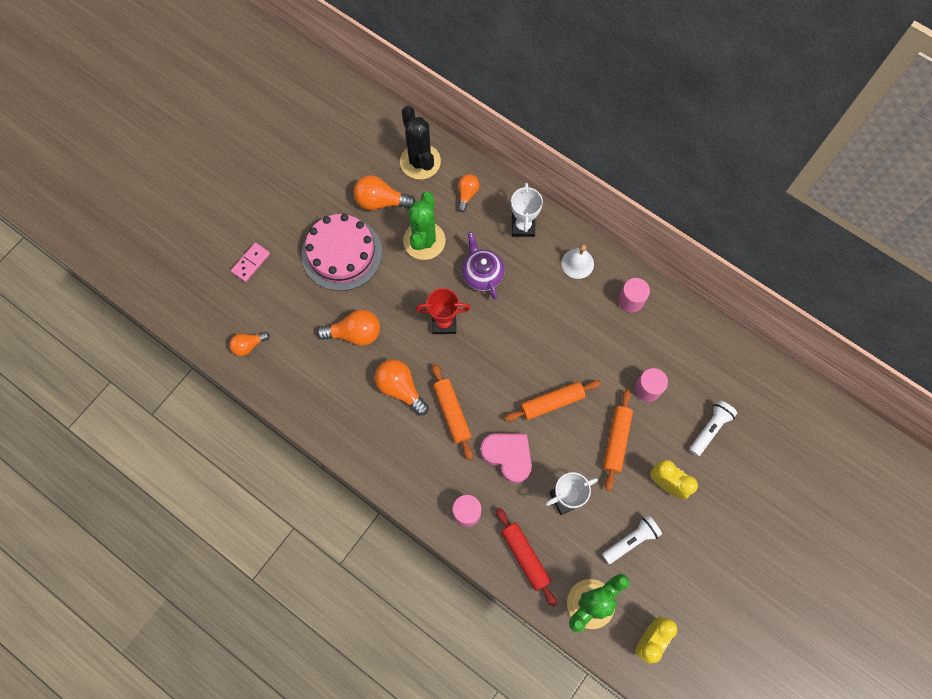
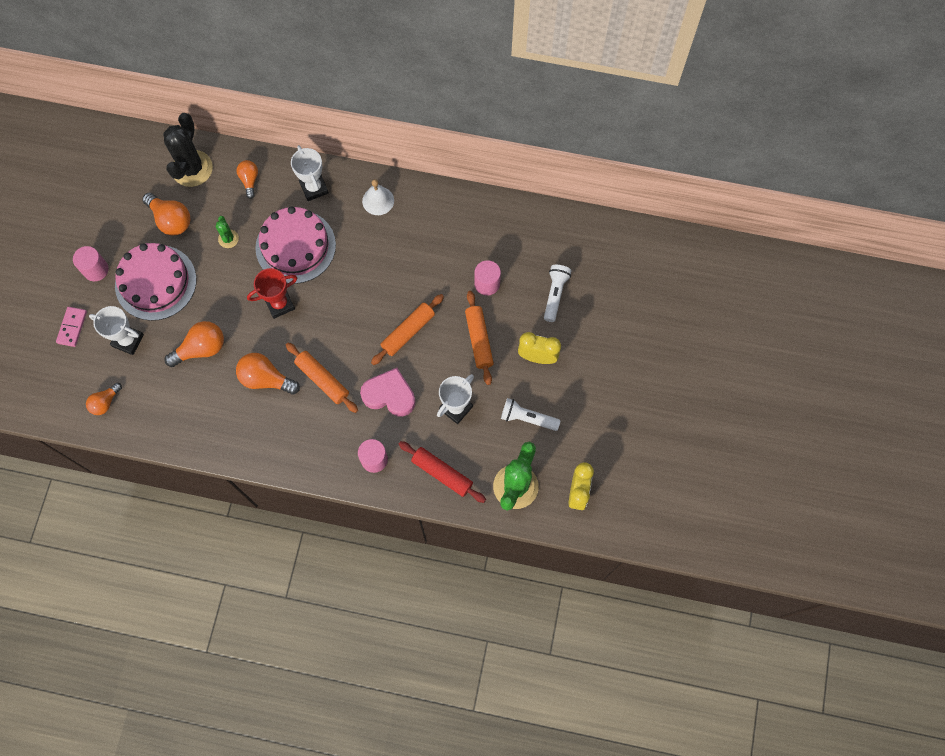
camera: 25 degrees left, 0 degrees up
orange light bulb [353,175,415,210] -> orange light bulb turned 120 degrees counterclockwise [142,193,190,236]
black cactus [400,106,441,180] -> black cactus turned 60 degrees clockwise [163,113,213,187]
green cactus [403,192,446,260] -> green cactus [216,216,239,248], size x0.49
purple teapot [462,232,505,299] -> pink cake [255,206,336,284]
white flashlight [602,515,662,564] -> white flashlight turned 105 degrees counterclockwise [501,398,561,431]
pink cylinder [618,278,650,313] -> pink cylinder moved to [73,246,109,281]
none -> white trophy [89,306,144,355]

